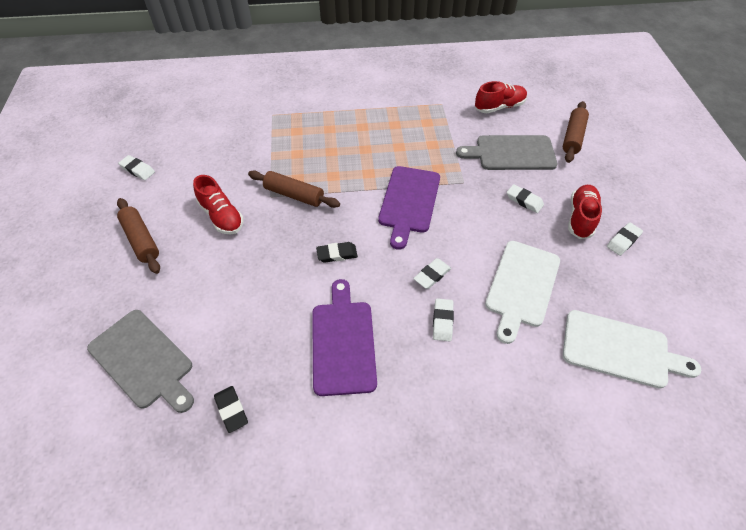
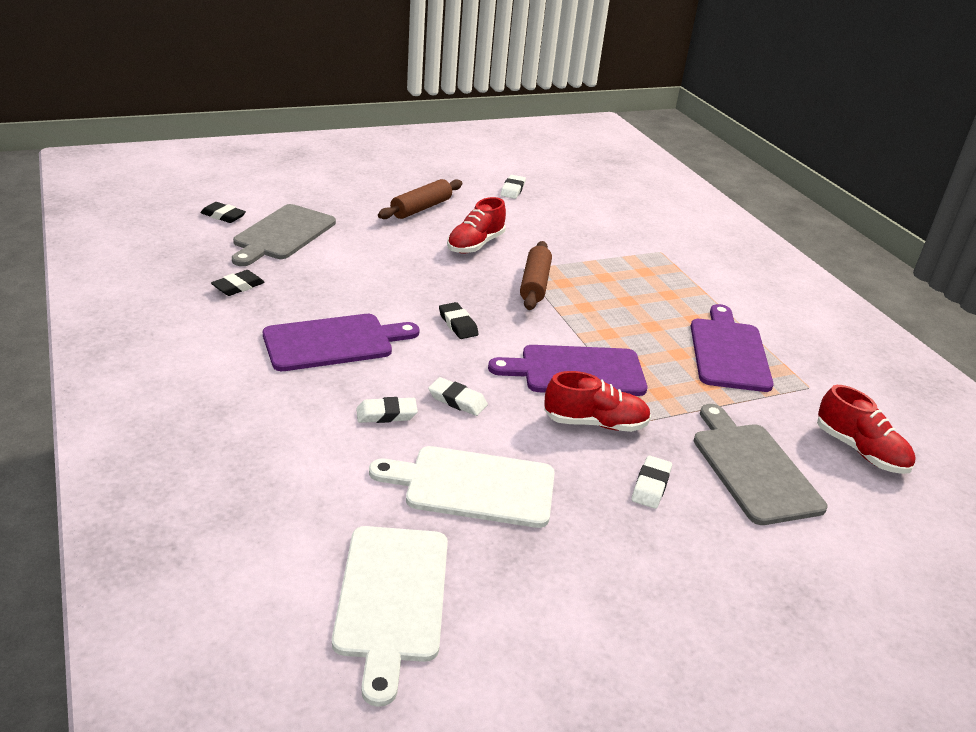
camera: 70 degrees right, 20 degrees down
brown rolling pin [563,101,589,163] -> none
red shoe [568,185,602,239] -> red shoe moved to [544,371,651,432]
white eraser [607,222,643,256] -> none
none -> black eraser [200,202,246,223]
none -> purple cutting board [690,304,774,392]

